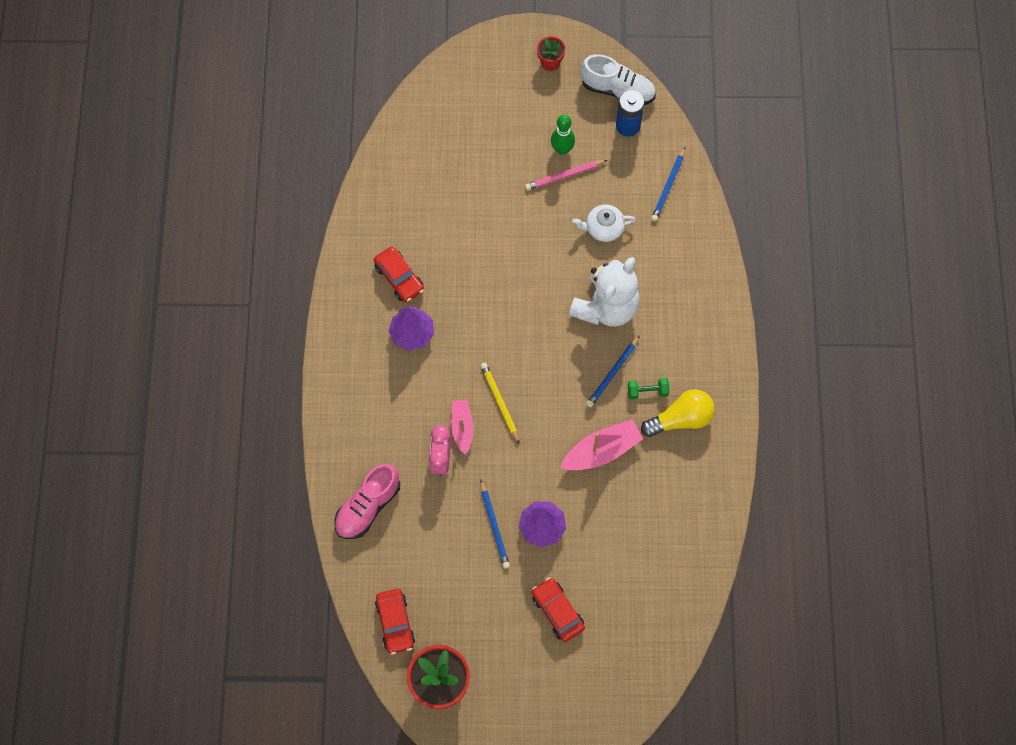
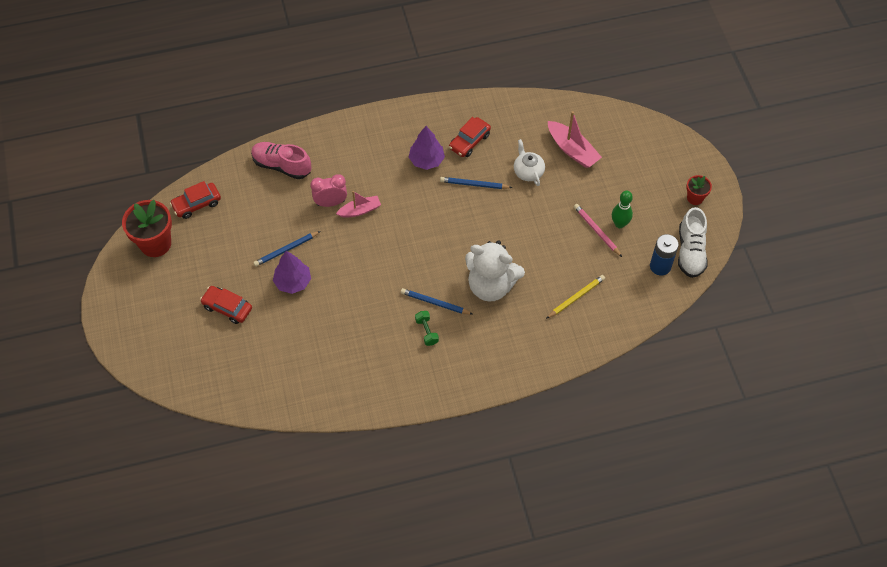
camera: 75 degrees right, 10 degrees down
yellow pencil [480,363,519,444] -> yellow pencil moved to [546,275,605,319]
red car [532,577,585,642] -> red car turned 105 degrees counterclockwise [200,286,252,324]
pink boat [560,419,643,470] -> pink boat moved to [548,111,602,168]
white teapot [572,205,636,242] -> white teapot moved to [514,139,545,186]
yellow light bulb [641,389,715,437] -> none
blue pencil [651,147,685,221] -> blue pencil moved to [440,177,513,189]

